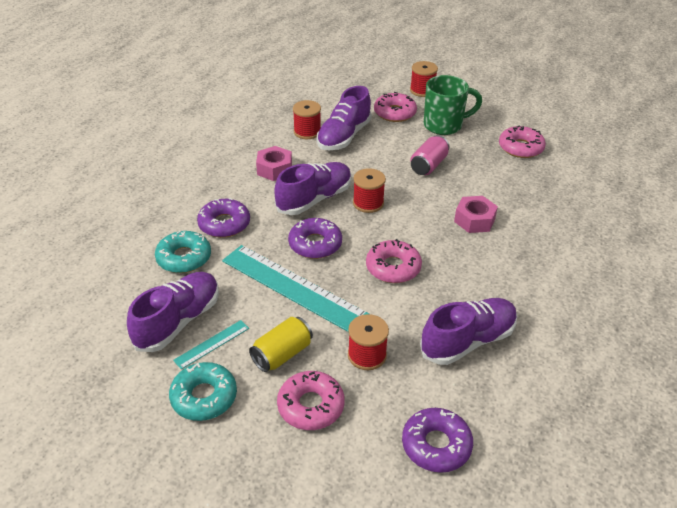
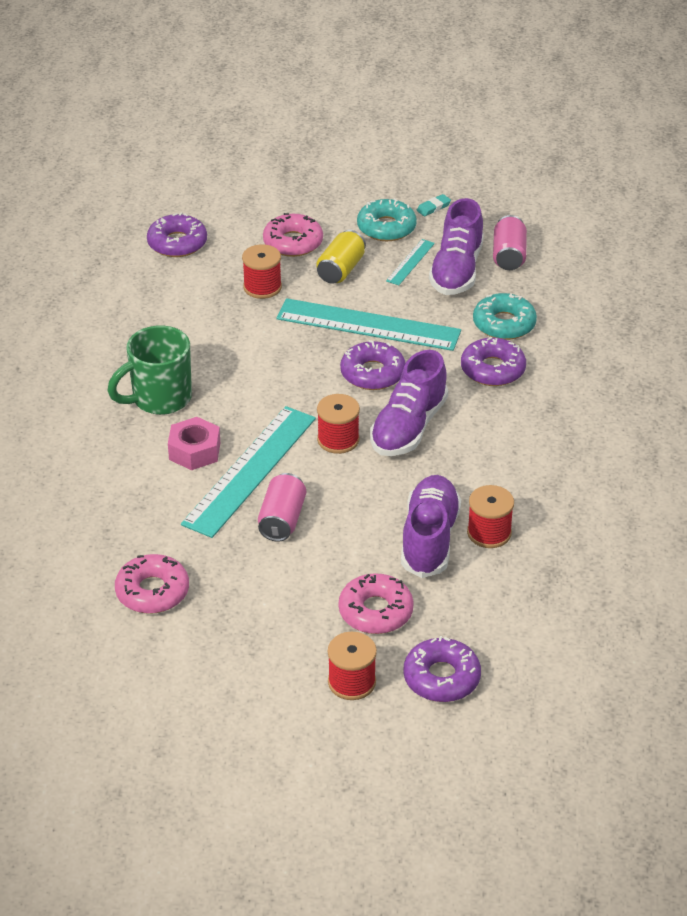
camera: 160 degrees right, 0 degrees up
pink nut [256,146,292,181] -> none
pink donut [366,239,422,283] -> none
purple shoe [420,298,517,365] -> none
green mug [423,75,482,135] -> green mug moved to [108,325,192,415]
none -> turquoise ruler [181,406,316,538]
none -> purple donut [403,636,481,702]
none -> turquoise eraser [417,194,451,216]
none -> pink can [493,215,527,270]

